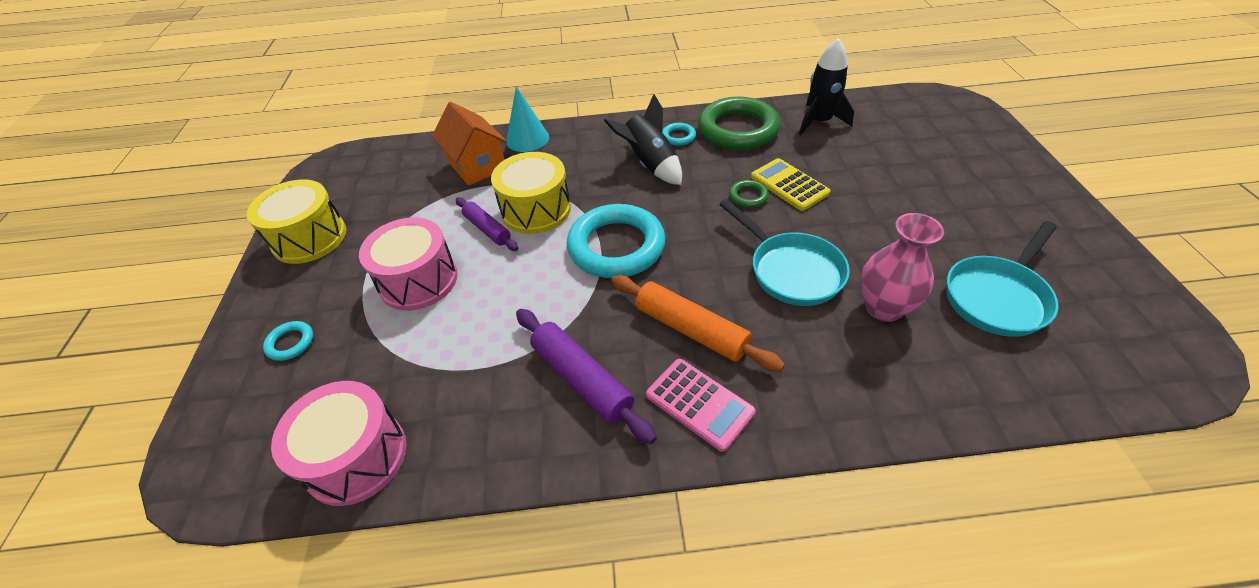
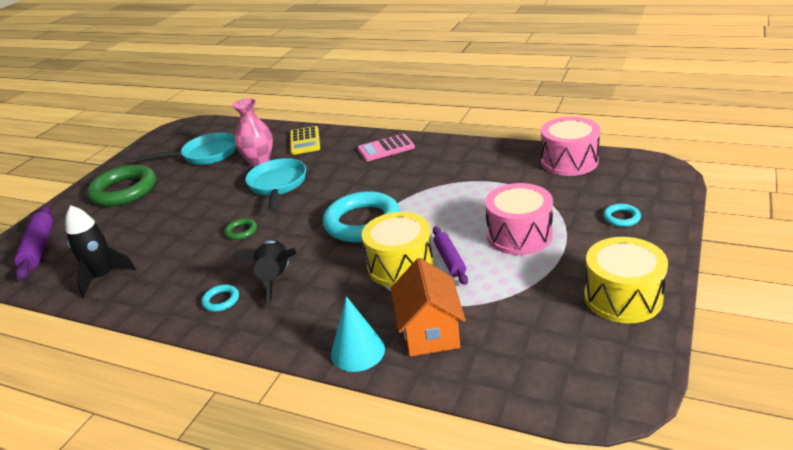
camera: 150 degrees left, 15 degrees down
purple rolling pin [516,309,657,444] -> purple rolling pin moved to [14,205,53,281]
orange rolling pin [611,275,785,372] -> none
pink calculator [646,359,756,452] -> pink calculator turned 90 degrees counterclockwise [357,134,415,161]
green ring [698,97,780,150] -> green ring moved to [87,165,156,206]
yellow calculator [751,158,831,211] -> yellow calculator moved to [290,126,320,155]

